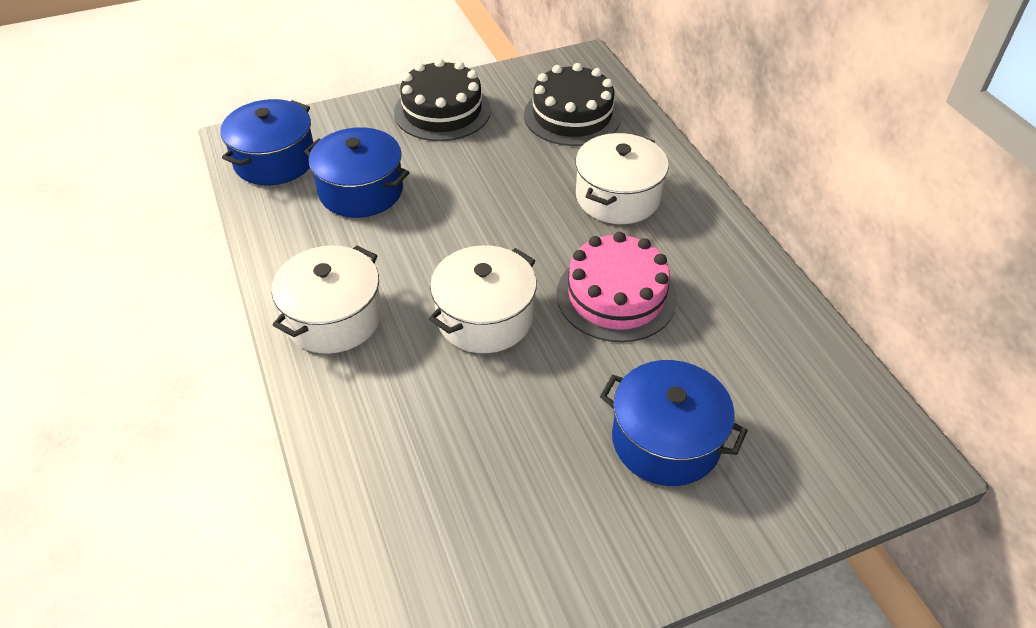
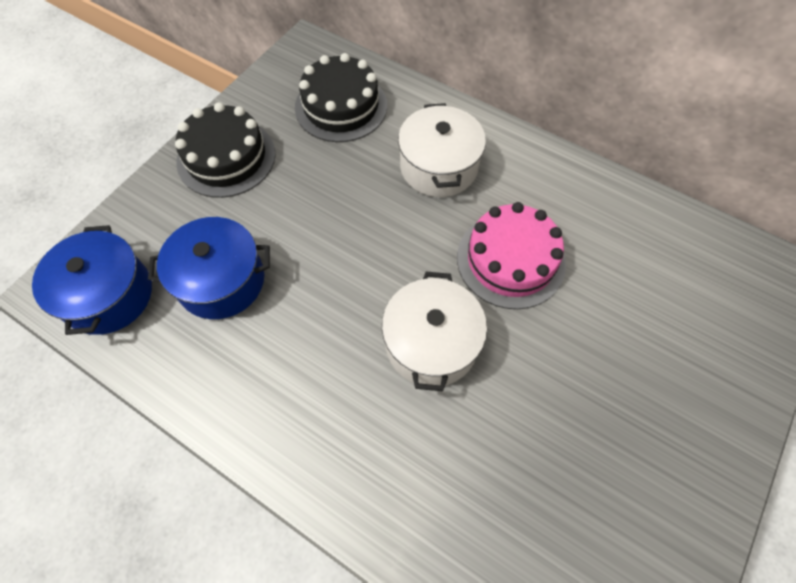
camera: 35 degrees left, 15 degrees up
white pot [272,245,382,354] -> none
blue pot [600,360,748,486] -> none

